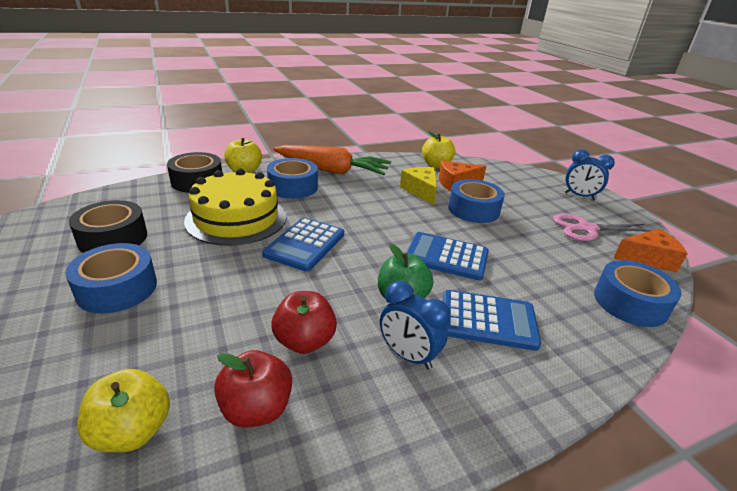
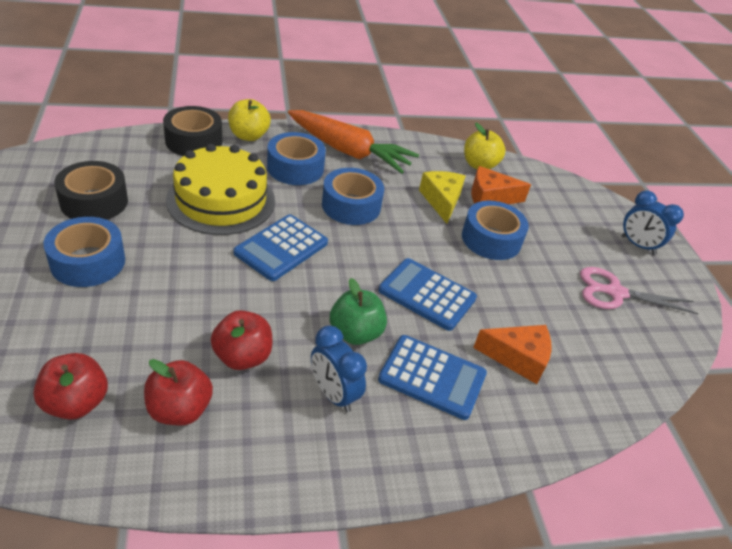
camera: 10 degrees right, 10 degrees up
yellow apple [77,369,170,452] -> red apple [33,353,108,420]
blue tape [594,260,681,327] -> blue tape moved to [322,168,384,225]
orange cheese [614,229,688,273] -> orange cheese moved to [473,325,551,384]

